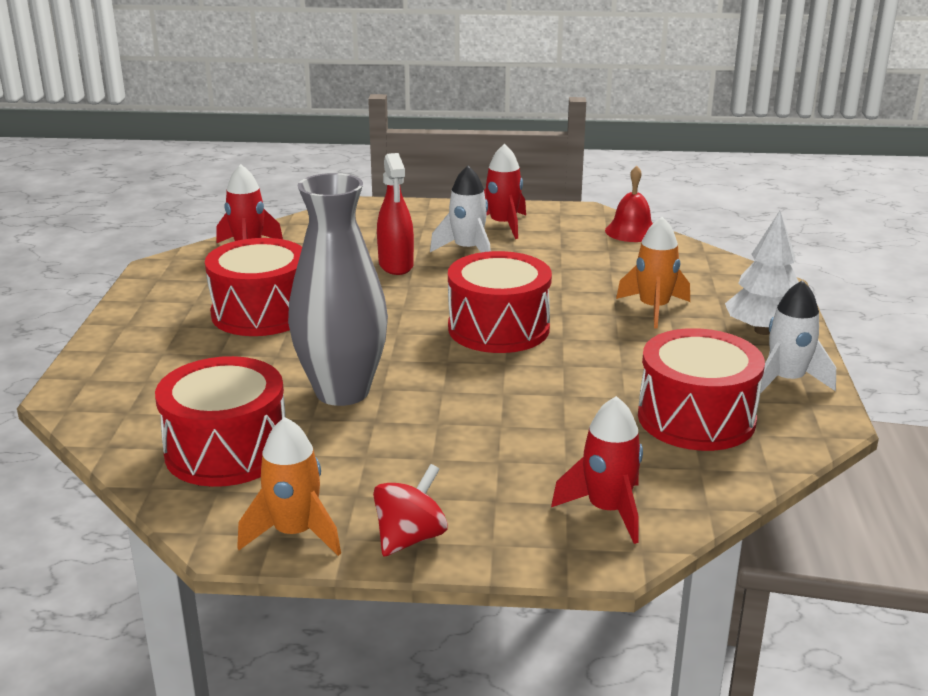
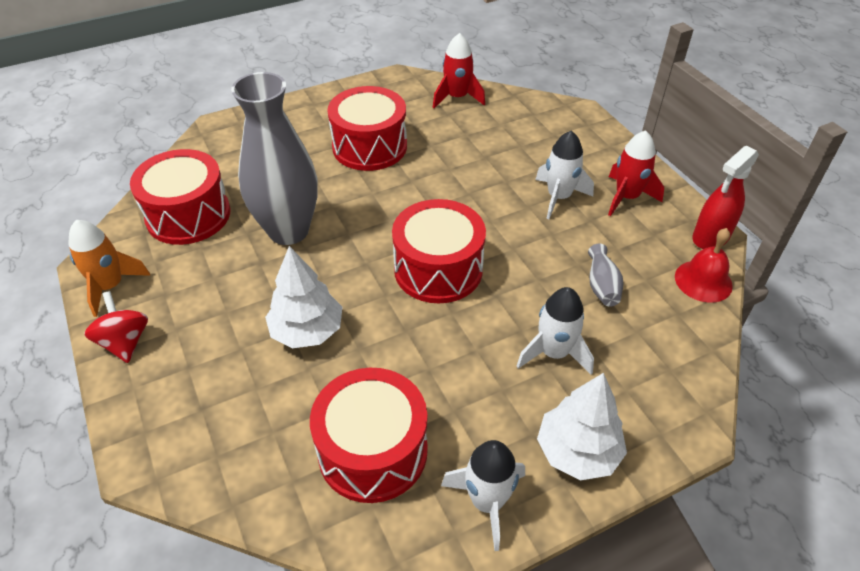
camera: 60 degrees right, 20 degrees up
red spinning top [373,464,448,556] -> red spinning top turned 120 degrees counterclockwise [84,291,148,363]
red spray bottle [377,153,414,275] -> red spray bottle moved to [692,146,759,249]
red rocket [551,396,643,544] -> none
orange rocket [616,217,690,329] -> white rocket [517,287,594,375]
none -> white tree [265,246,342,348]
none -> grey vase [588,244,623,307]

